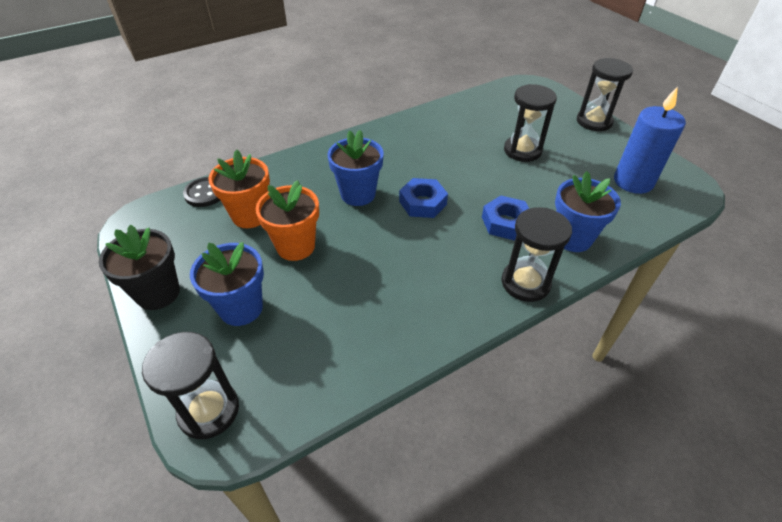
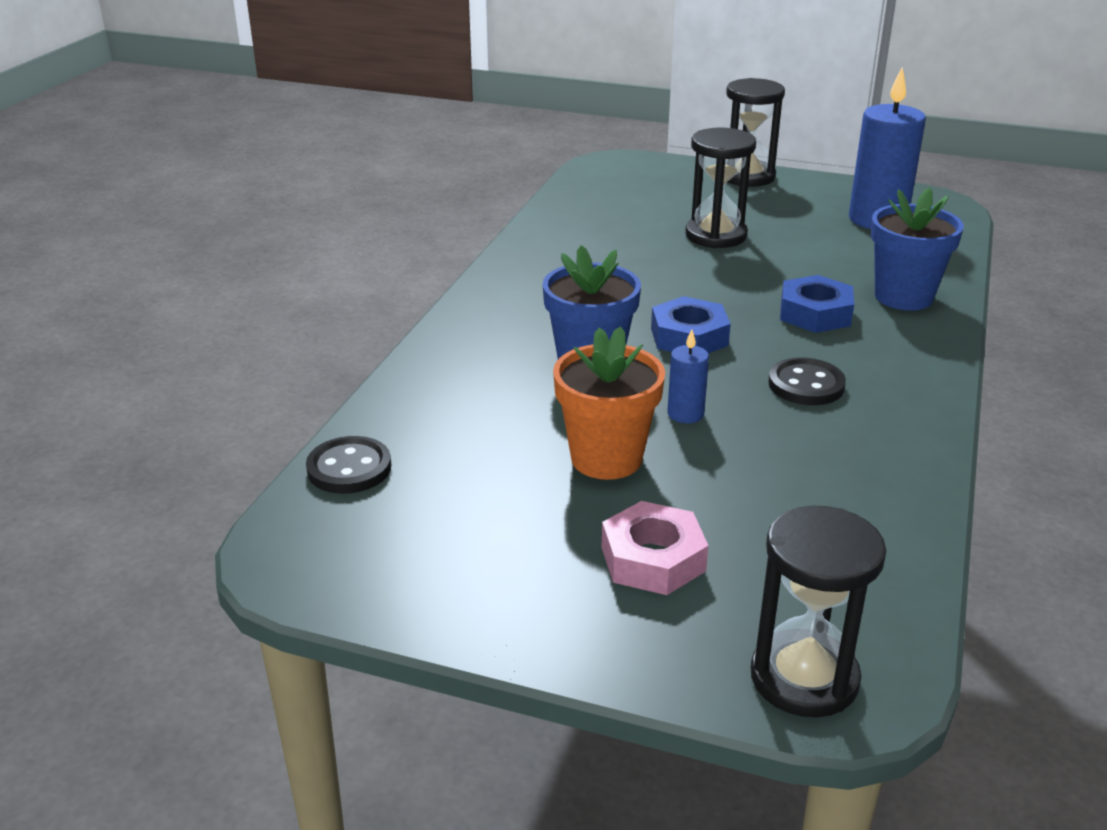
camera: 40 degrees left, 15 degrees down
black flower pot [99,225,180,310] -> none
blue flower pot [190,242,264,326] -> pink nut [602,501,708,595]
orange flower pot [208,150,270,228] -> none
black hourglass [502,207,572,302] -> none
none -> blue candle [667,329,709,424]
none -> black button [768,358,846,405]

